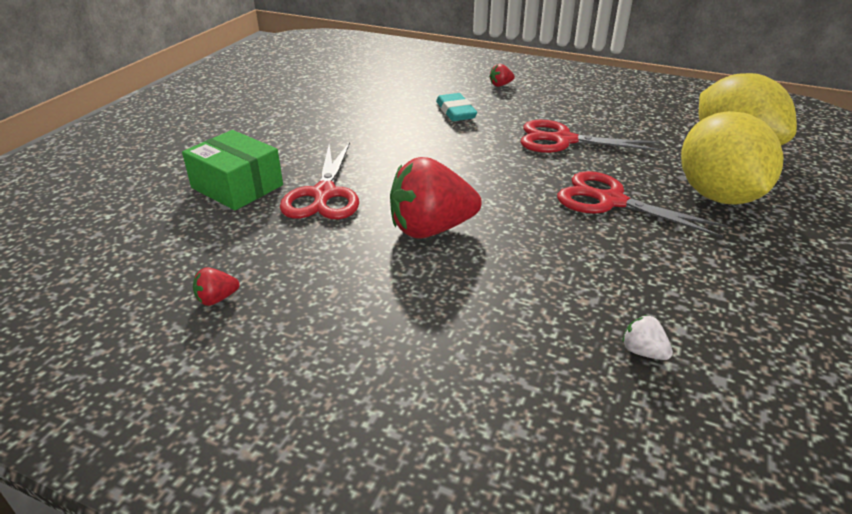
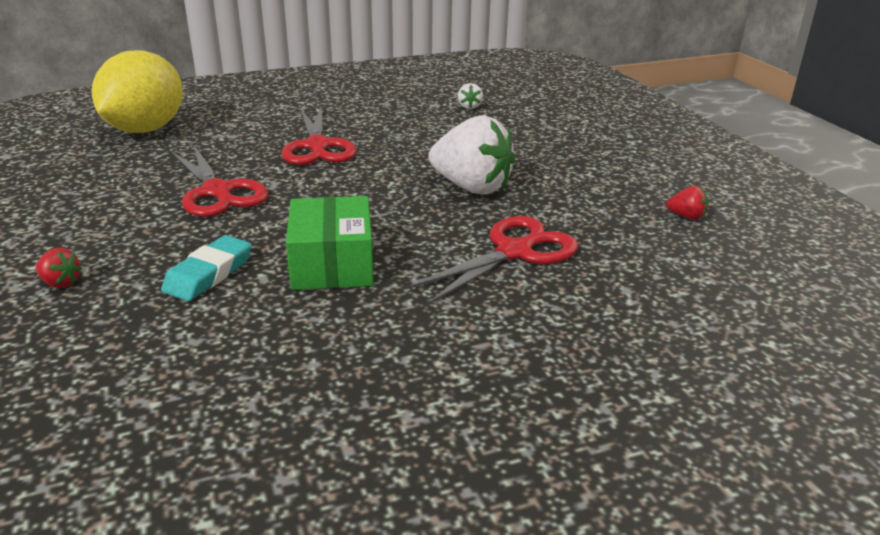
camera: 135 degrees left, 5 degrees down
green box [182,130,283,210] -> green box moved to [286,196,374,290]
red strawberry [390,157,482,239] -> white strawberry [428,115,516,195]
yellow lemon [681,111,784,205] -> none

